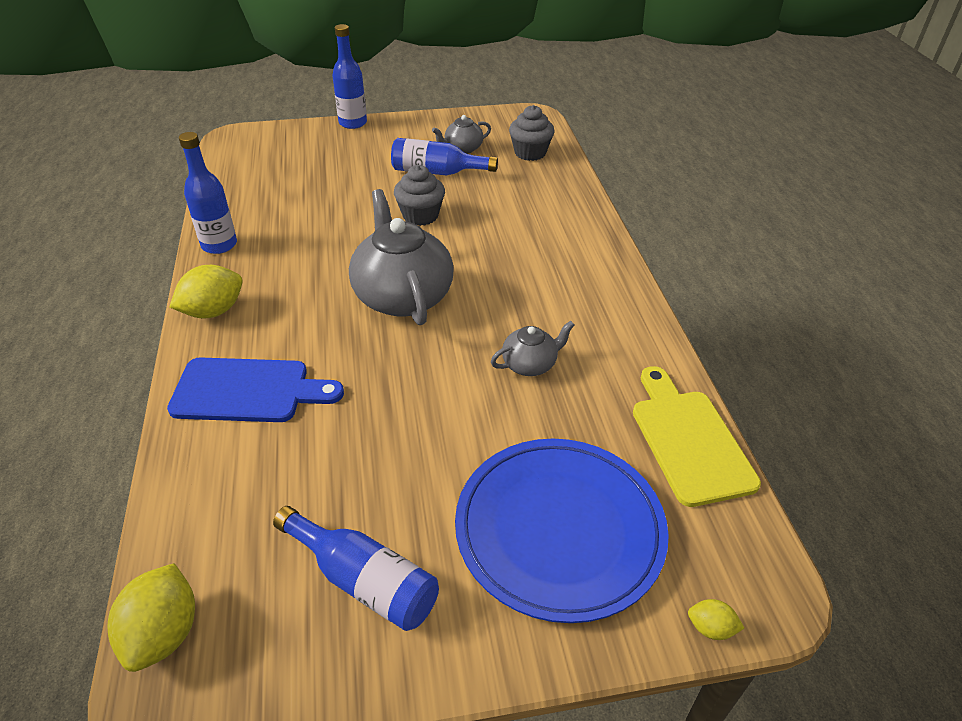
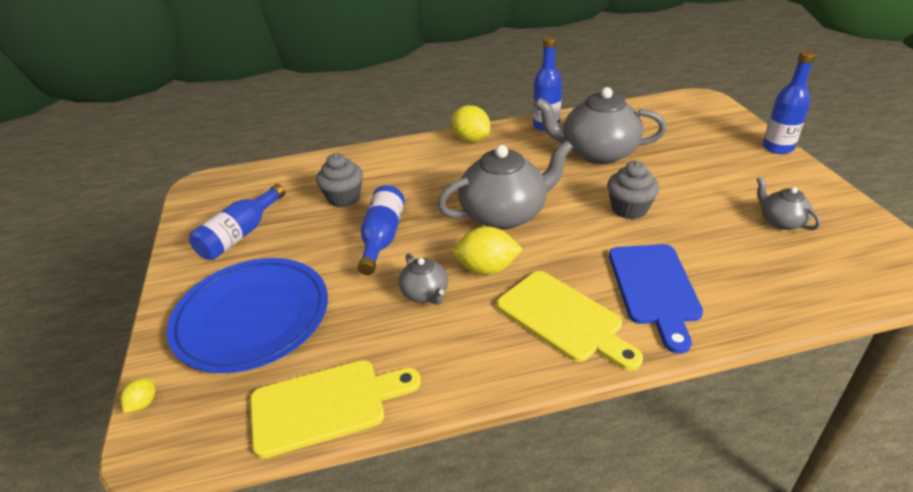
camera: 90 degrees right, 5 degrees down
yellow lemon [107,563,195,672] -> yellow lemon moved to [453,226,523,275]
blue cutting board [167,357,344,422] -> blue cutting board moved to [609,244,703,354]
blue bottle [391,138,498,176] -> blue bottle moved to [358,185,405,275]
grey cupcake [509,105,555,161] -> grey cupcake moved to [316,153,363,208]
none -> yellow cutting board [497,271,643,370]
none -> grey teapot [534,87,667,164]

